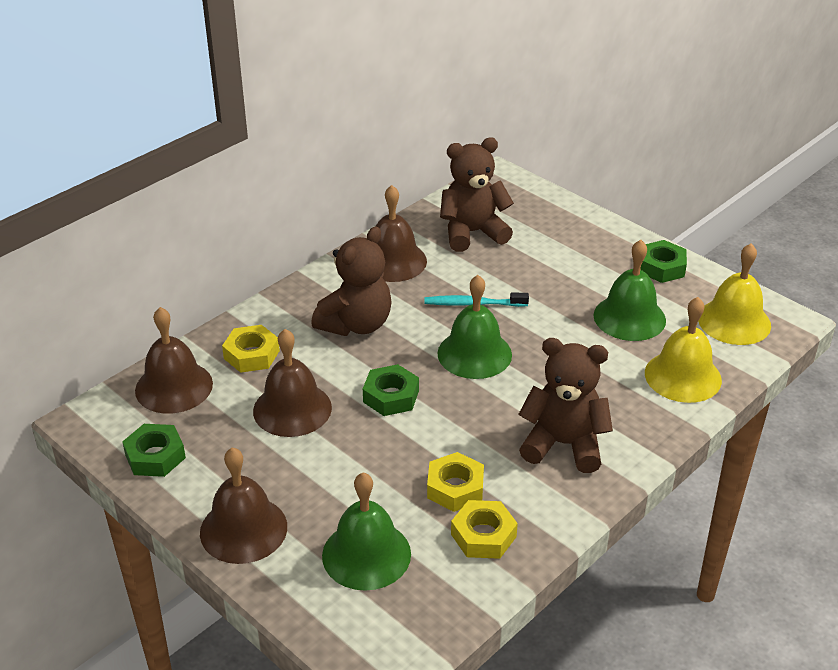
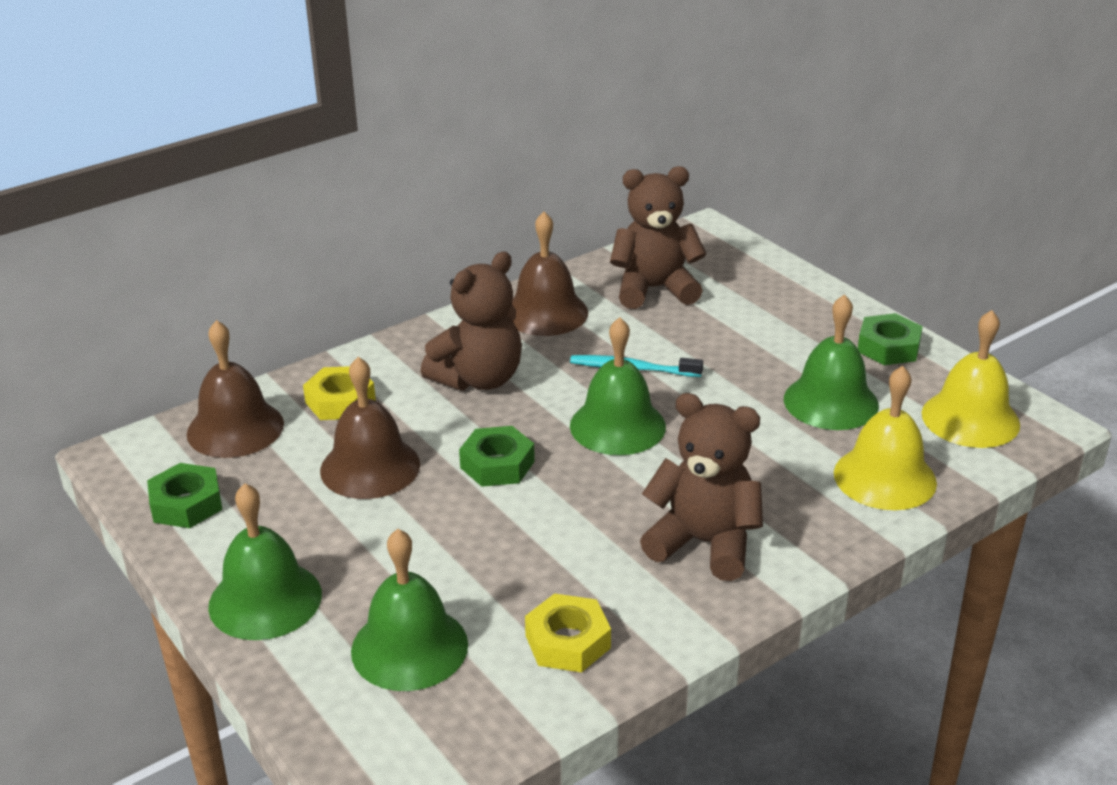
camera: 10 degrees right, 5 degrees down
brown bell [200,447,287,564] -> green bell [208,483,322,640]
yellow nut [427,452,484,512] -> none

